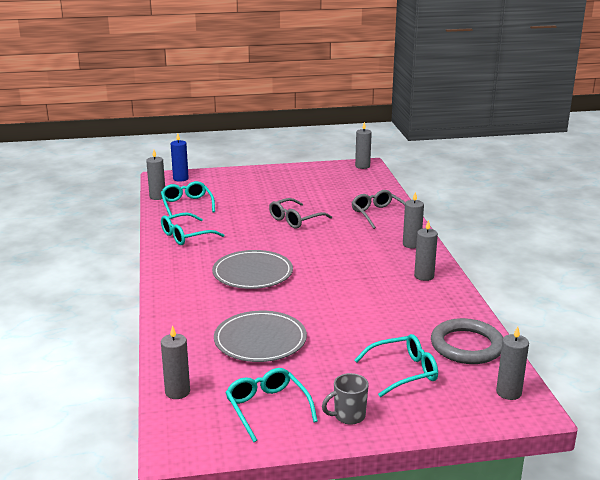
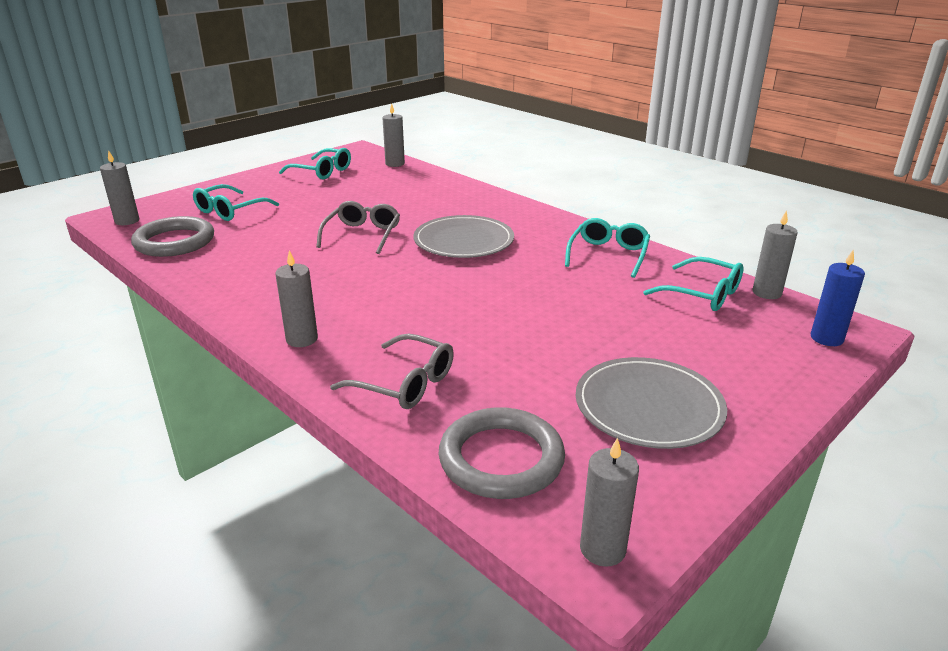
camera: 145 degrees right, 5 degrees up
grey plate [214,311,307,362] -> grey plate moved to [576,357,727,449]
grey glasses [269,198,332,229] -> grey glasses moved to [316,201,400,254]
grey mug [322,373,369,425] -> none
grey candle [414,220,438,281] -> none
none -> grey ring [438,407,565,499]

